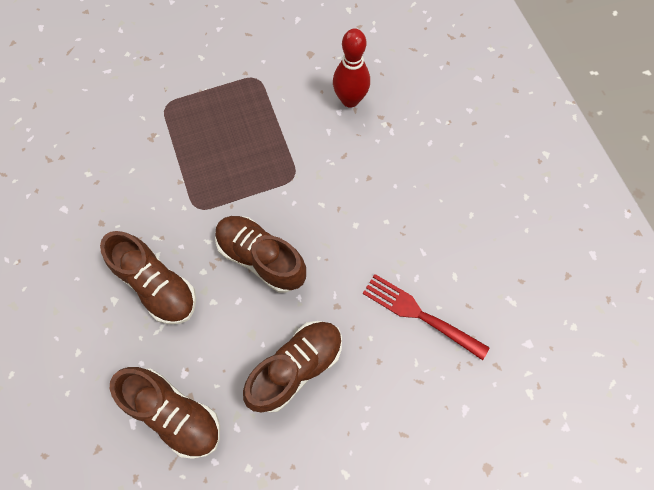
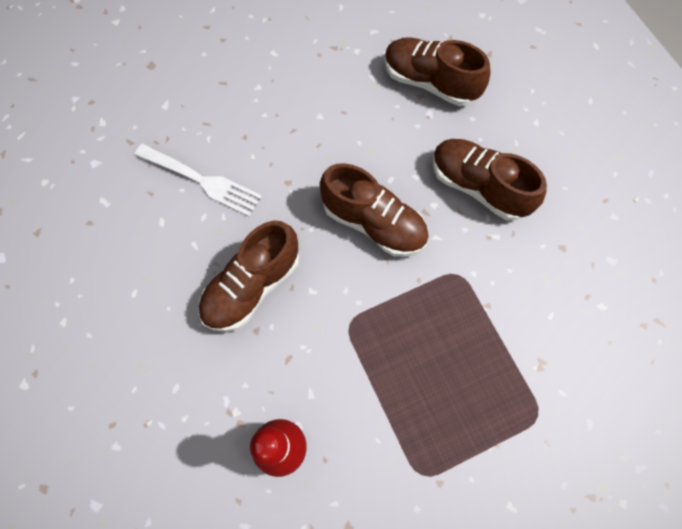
camera: 175 degrees right, 0 degrees up
brown shoe [243,321,342,413] -> brown shoe moved to [198,221,299,332]
red fork [363,274,490,360] -> white fork [135,144,262,217]

